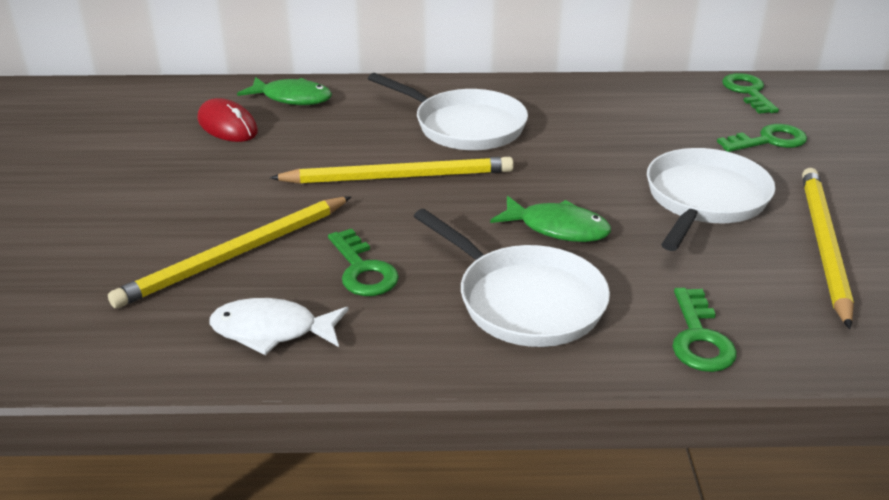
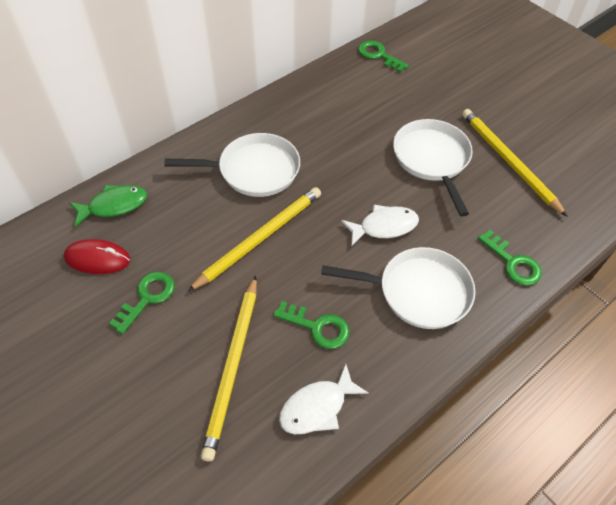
camera: 40 degrees left, 20 degrees up
green fish [490,196,611,242] -> white fish [341,205,419,247]
green key [717,124,807,152] -> green key moved to [109,272,175,334]

